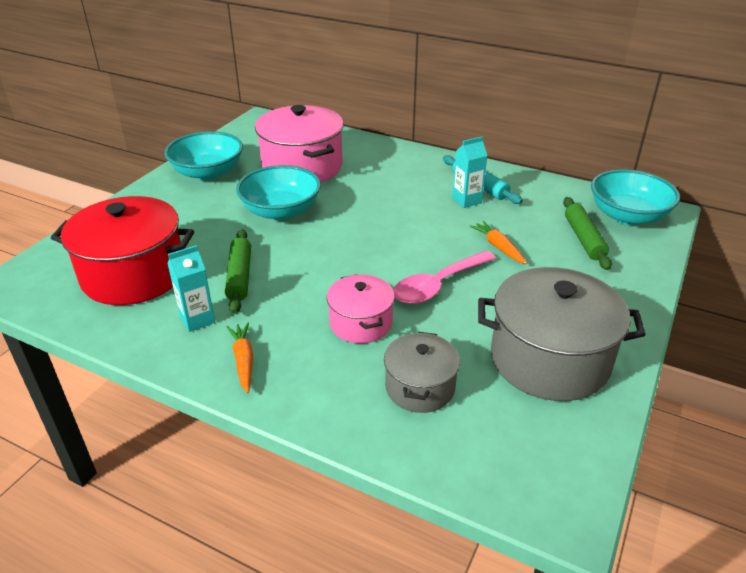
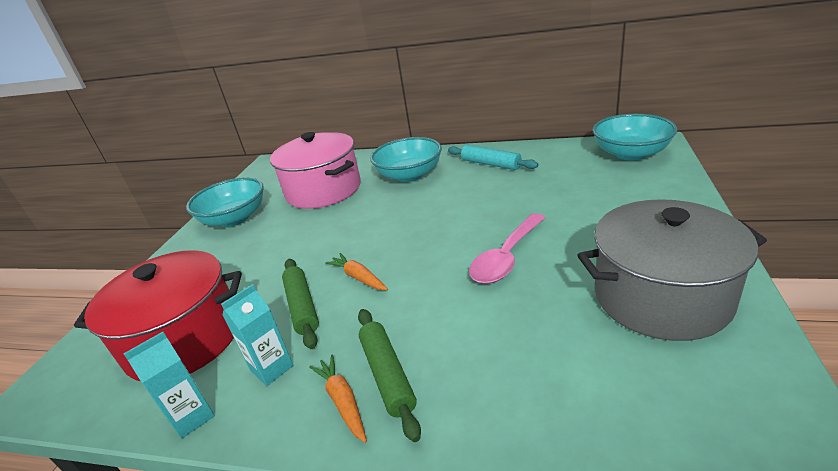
camera: 10 degrees left, 5 degrees down
turquoise bowl [236,165,321,220] -> turquoise bowl moved to [370,137,442,182]
pink pot [327,274,395,344] -> none
grey pot [384,332,460,413] -> none
turquoise carton [452,136,488,208] -> turquoise carton moved to [123,332,215,439]
orange carrot [469,221,527,264] -> orange carrot moved to [325,253,388,290]
green rolling pin [563,197,612,270] -> green rolling pin moved to [358,309,421,442]

